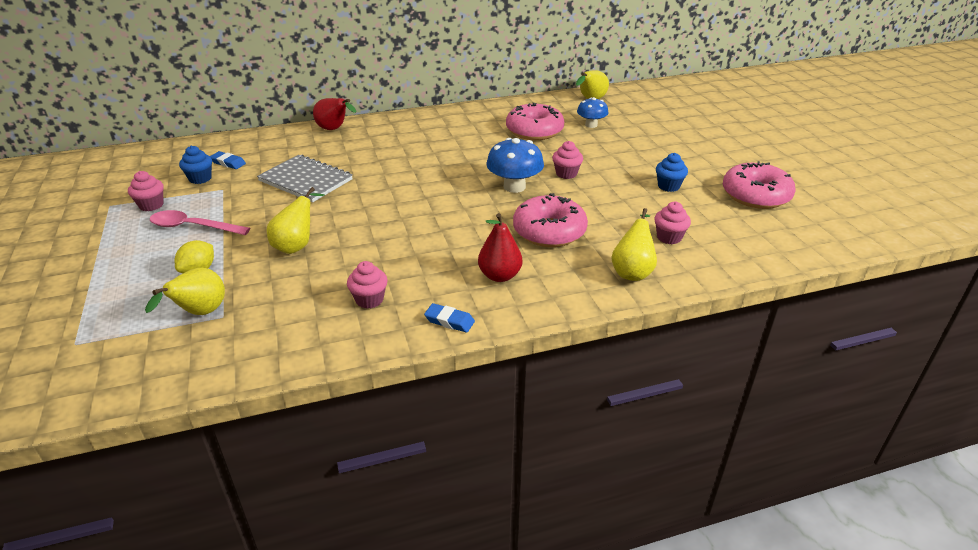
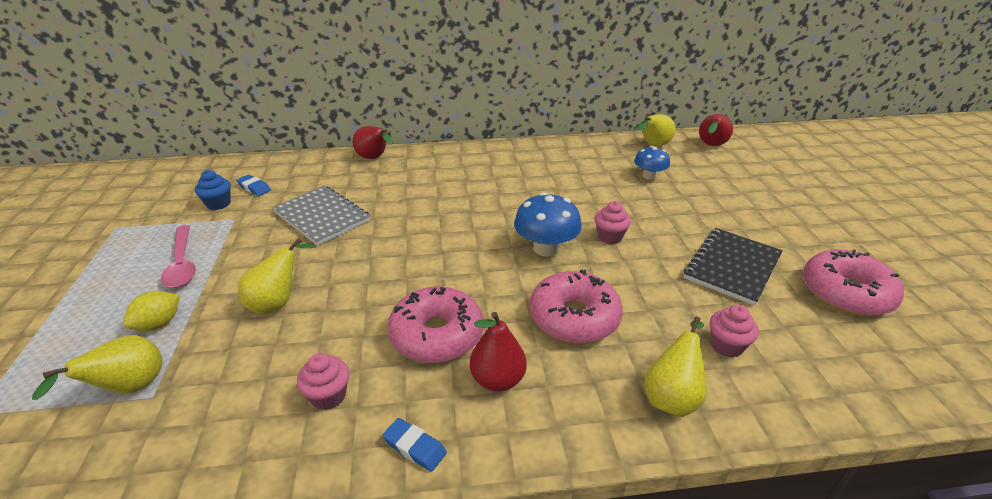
camera: 10 degrees right, 0 degrees up
pink cupcake [128,171,164,211] -> none
pink spoon [150,210,250,235] -> pink spoon turned 135 degrees counterclockwise [161,225,196,288]
pink donut [506,103,564,140] -> pink donut moved to [387,286,483,363]
blue cupcake [656,153,688,192] -> black notebook [684,228,783,306]
none -> red pear [699,114,733,146]

